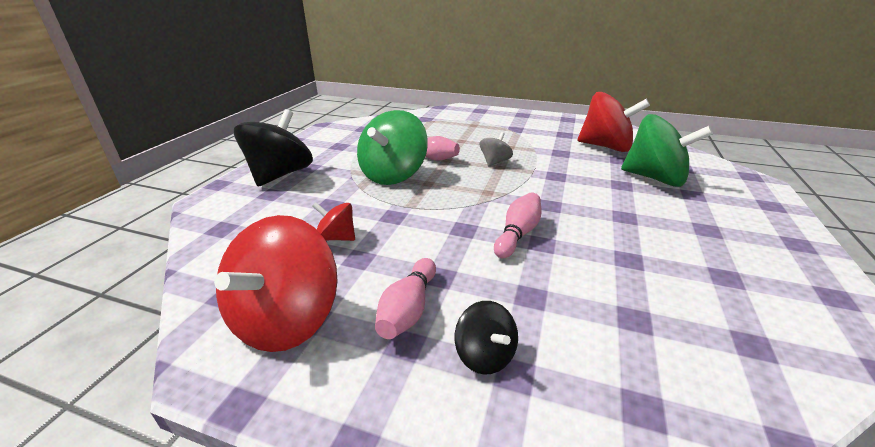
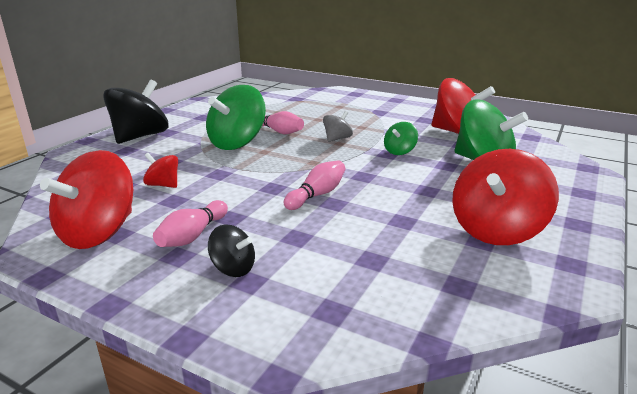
camera: 10 degrees right, 5 degrees down
black spinning top [455,301,518,375] -> black spinning top turned 45 degrees counterclockwise [208,224,255,277]
none -> green spinning top [384,122,418,155]
none -> red spinning top [452,149,559,245]

